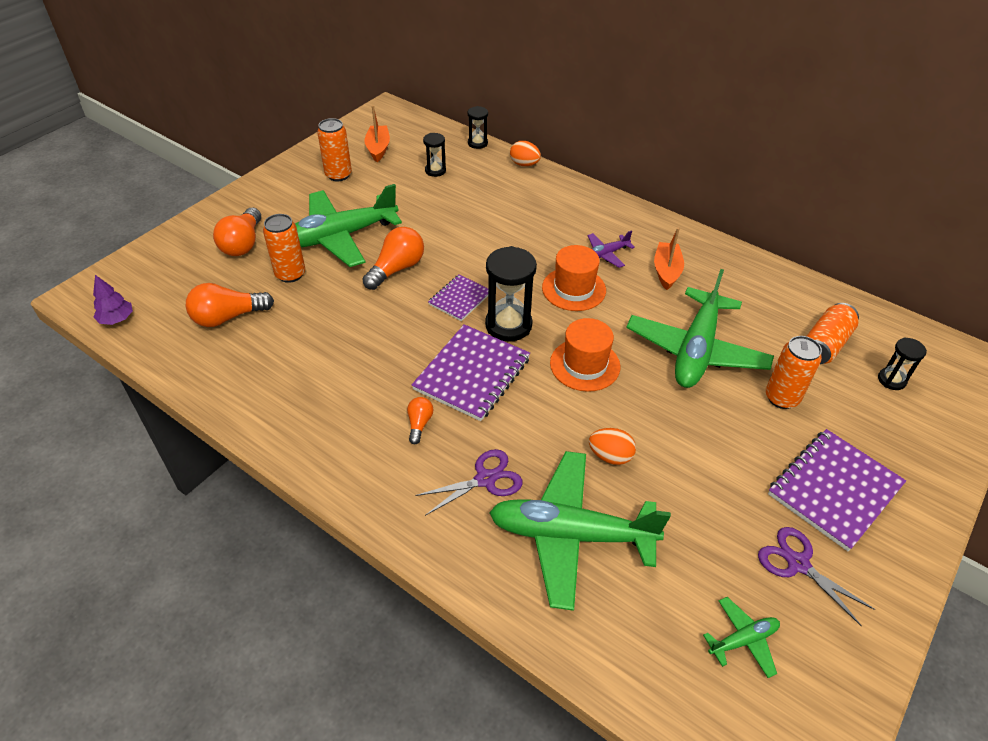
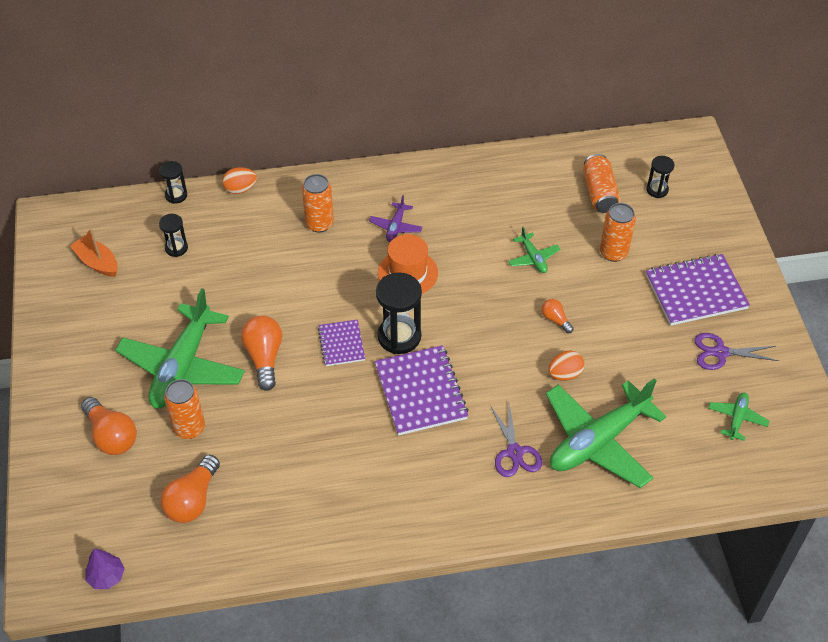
camera: 45 degrees left, 5 degrees up
orange can [317,118,352,182] -> orange can moved to [302,174,334,233]
orange light bulb [407,397,433,444] -> orange light bulb moved to [542,299,574,333]
purple scissors [415,449,523,516] -> purple scissors turned 150 degrees clockwise [490,403,542,477]
orange hat [550,318,620,392] -> none
green plane [626,269,774,388] -> green plane [508,227,560,273], size x0.44
orange boat [654,228,684,290] -> none
purple notebook [768,429,906,551] -> purple notebook turned 75 degrees clockwise [646,254,750,326]

